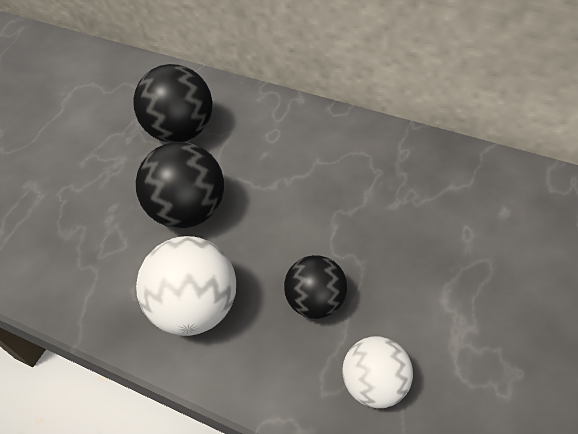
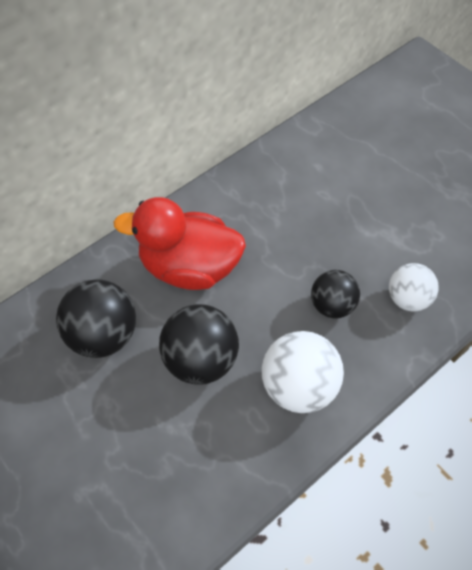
camera: 70 degrees left, 5 degrees up
none -> red duck [114,197,246,290]

